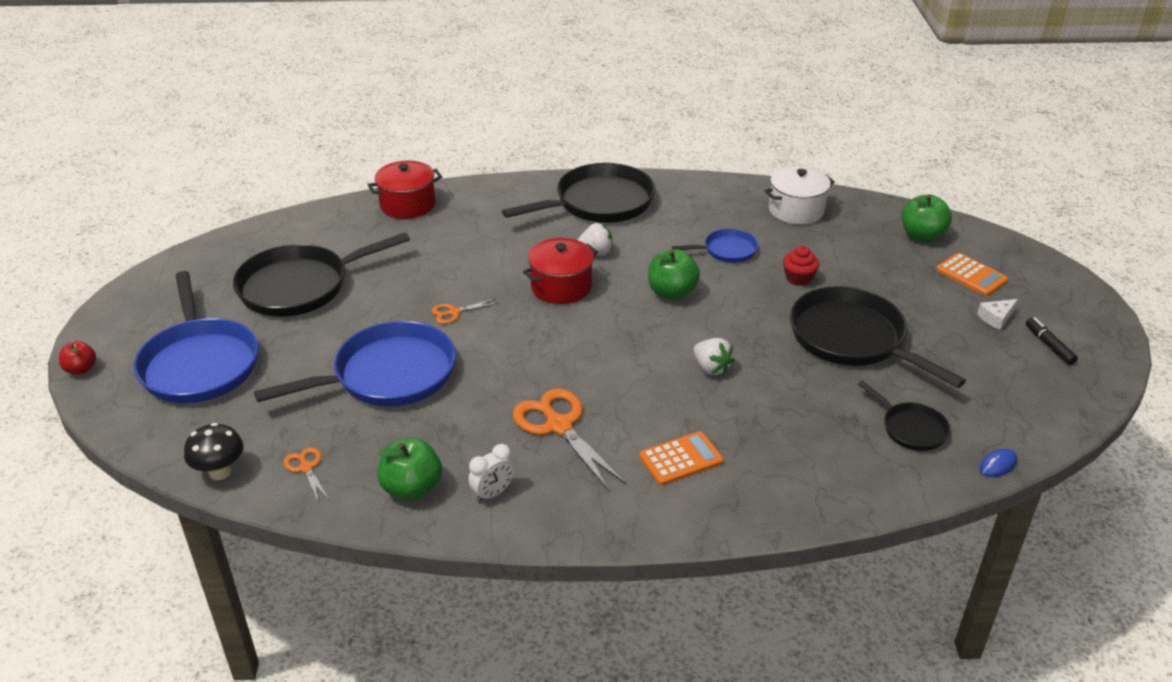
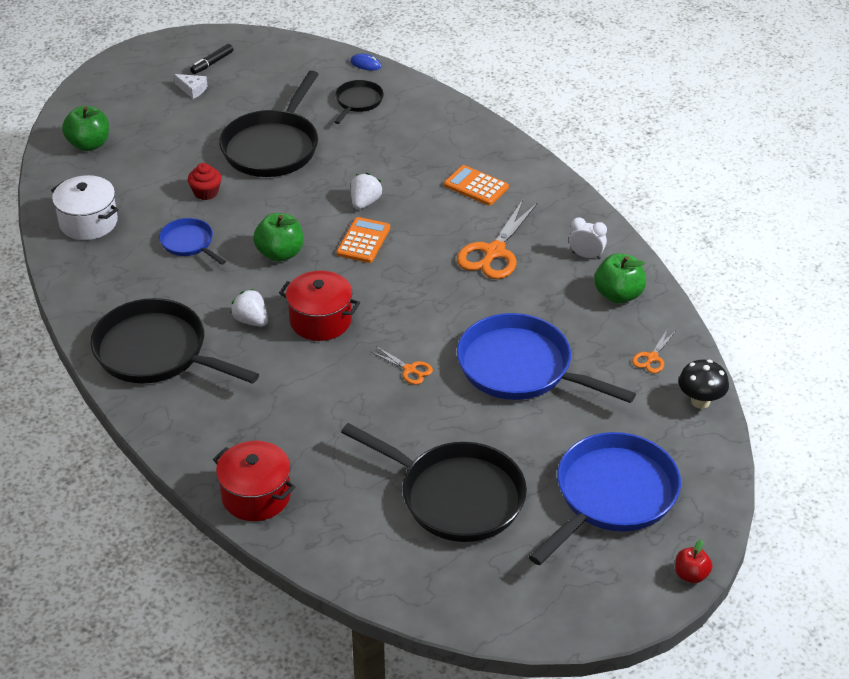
camera: 120 degrees left, 5 degrees up
orange calculator [936,253,1008,296] -> orange calculator moved to [336,217,390,263]

